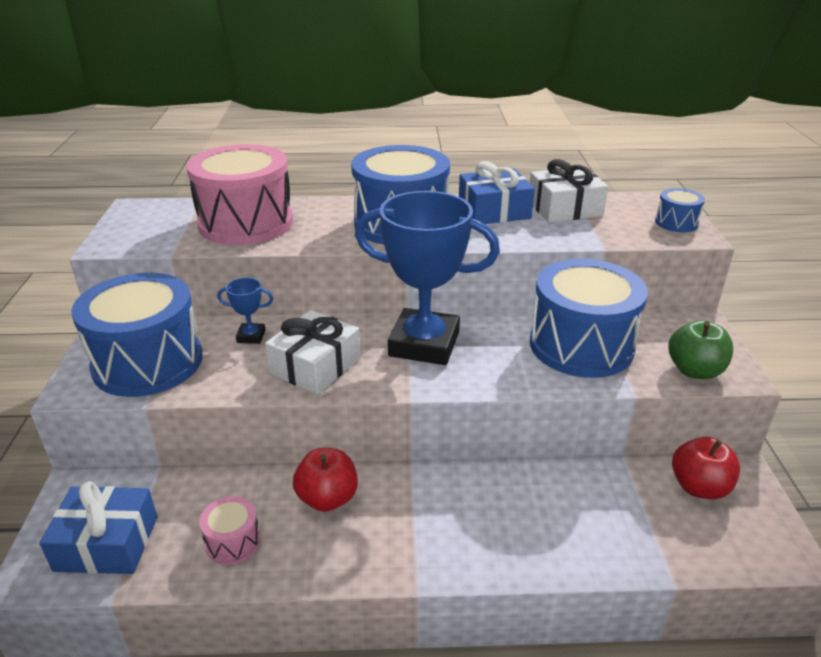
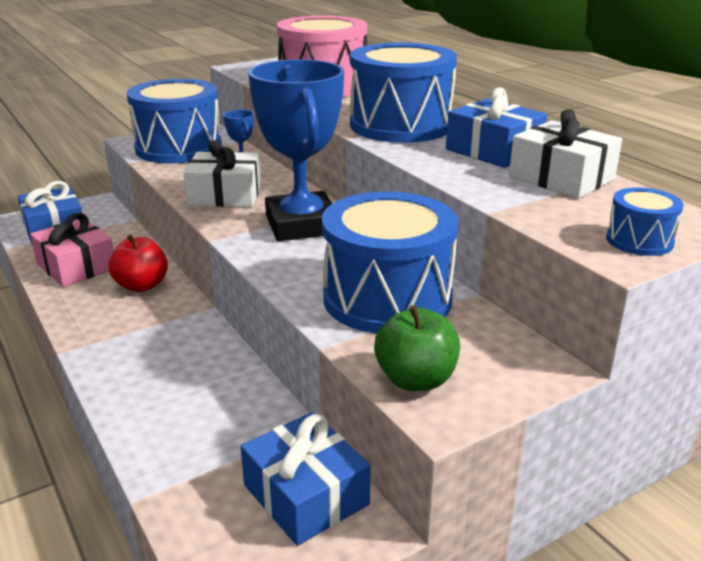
camera: 60 degrees right, 5 degrees down
pink drum [199,496,261,565] -> pink gift [30,213,114,287]
red apple [672,437,740,499] -> blue gift [241,412,371,546]

